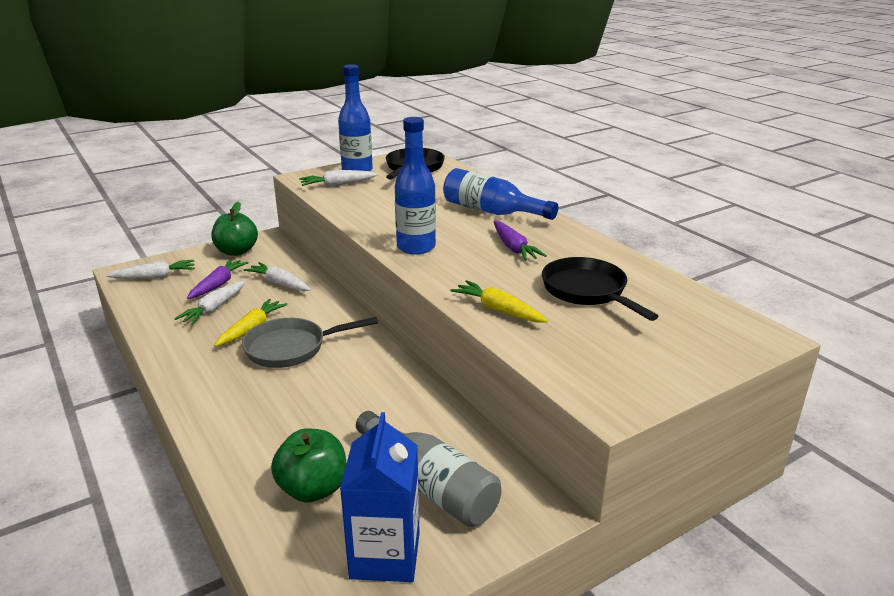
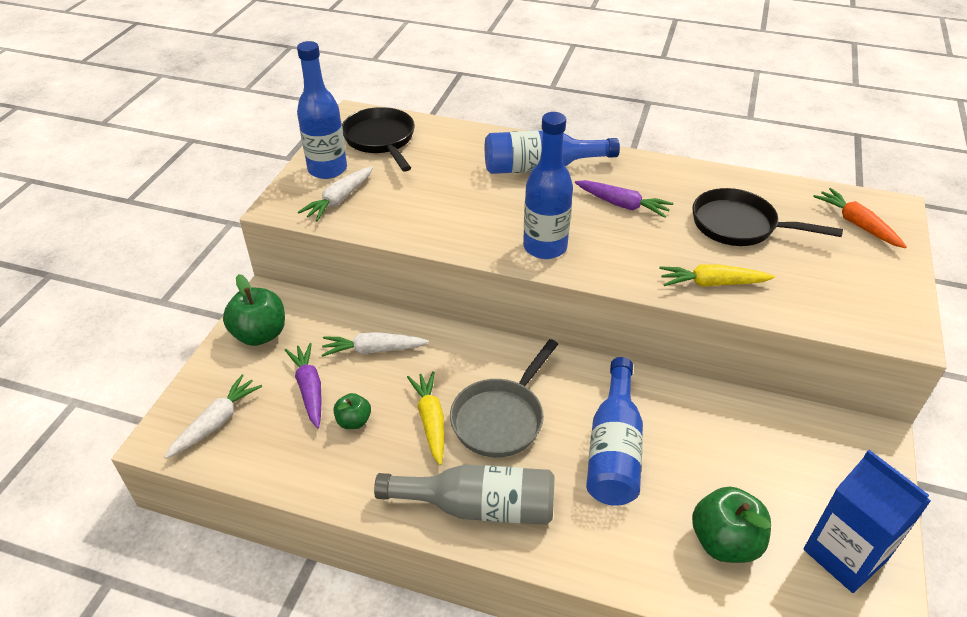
camera: 40 degrees left, 15 degrees up
white carrot [174,281,245,325] -> green apple [334,393,371,429]
grey bottle [356,411,501,527] -> grey bottle moved to [374,464,554,525]
none -> blue bottle [586,357,643,506]
none -> orange carrot [813,188,907,248]

